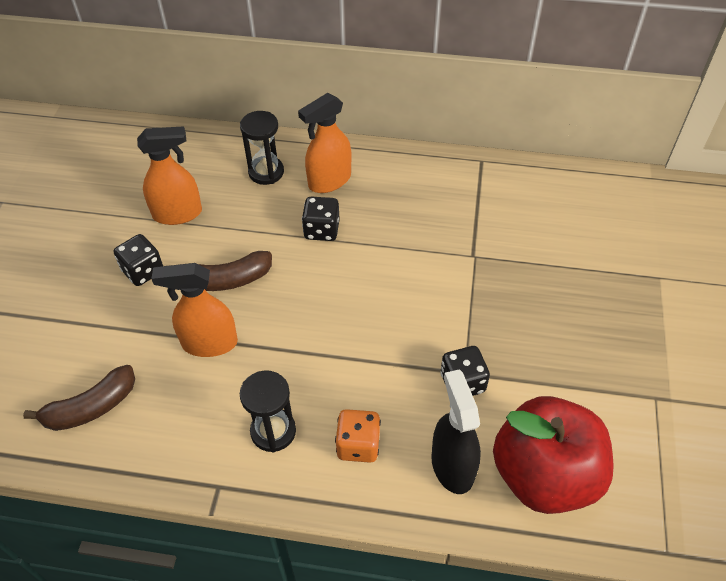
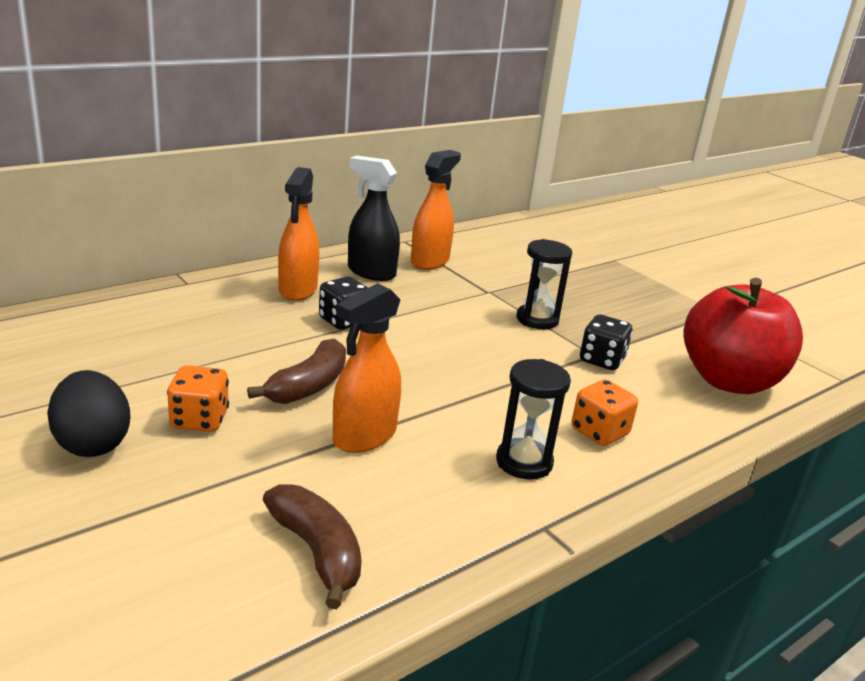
camera: 50 degrees left, 25 degrees down
brown banana [23,365,135,431] -> brown banana turned 45 degrees counterclockwise [263,484,362,609]
black dice [114,234,163,286] -> orange dice [167,365,229,432]
orange spray bottle [137,126,202,225] -> orange spray bottle moved to [411,150,461,270]
black hourglass [240,111,284,185] -> black hourglass moved to [516,239,572,329]
black spray bottle [431,369,481,494] -> black spray bottle moved to [348,155,400,281]
none -> black egg [47,370,130,457]

